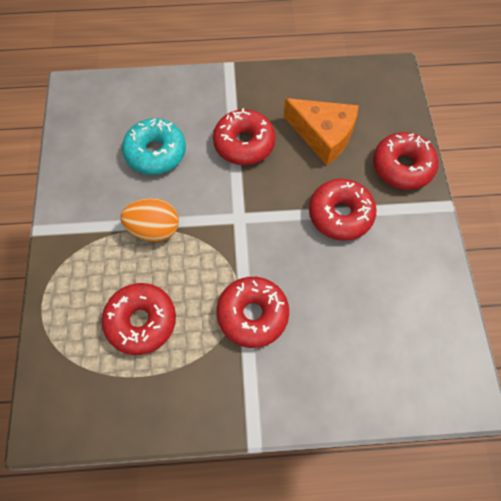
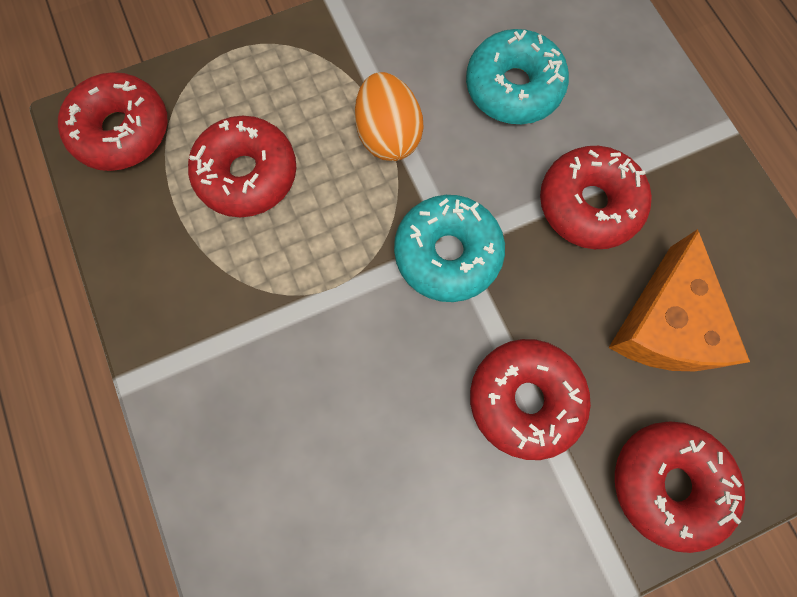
camera: 70 degrees right, 10 degrees up
red donut [216,277,289,348] -> red donut moved to [58,72,168,171]
none -> turquoise donut [394,195,505,302]

